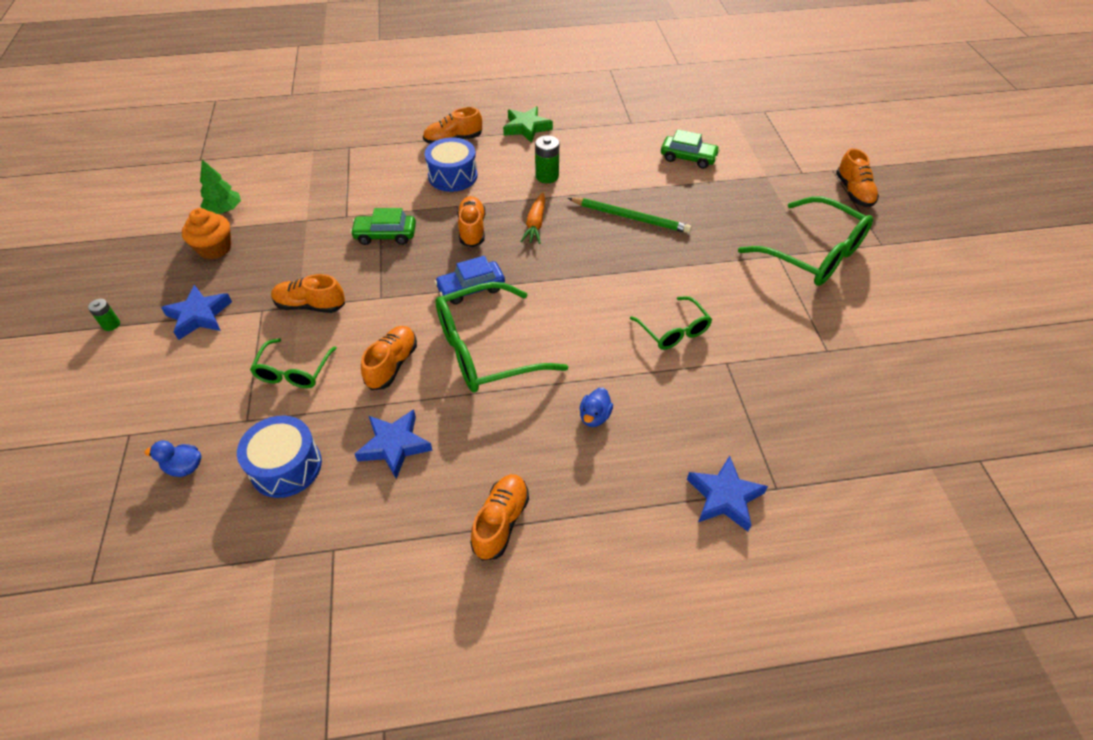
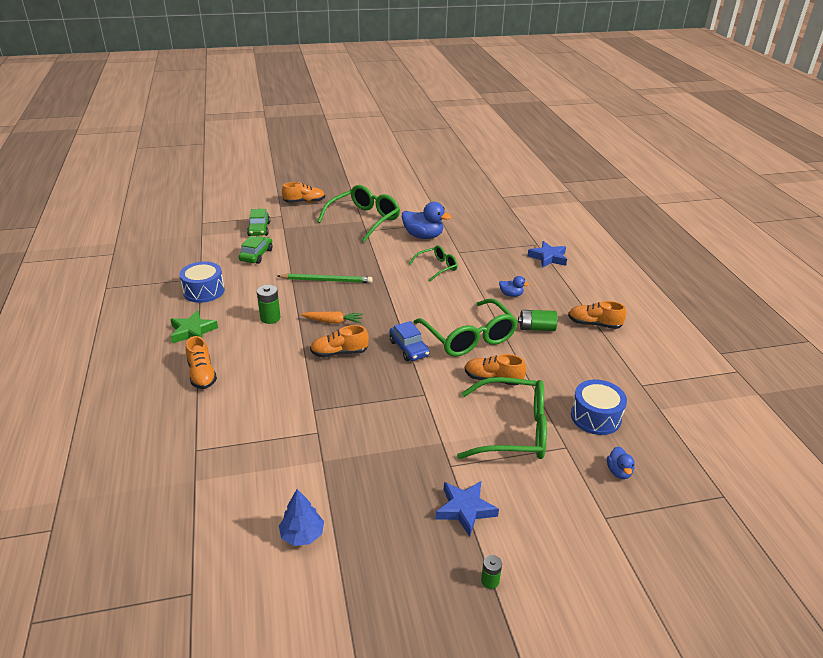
camera: 95 degrees left, 15 degrees down
orange cupcake [182,208,231,259] -> none
green tree [200,160,241,214] -> blue tree [279,489,324,546]
green glasses [250,338,337,388] -> green glasses [457,377,547,459], size x1.81
orange shoe [271,274,345,313] -> none
green car [350,208,416,245] -> green car moved to [247,209,270,236]
blue star [355,409,433,479] -> none
blue drum [425,138,478,192] -> blue drum moved to [179,261,225,303]
green pencil [568,198,692,233] -> green pencil turned 75 degrees clockwise [278,273,373,283]
none -> blue duck [402,202,451,239]
none -> green battery [518,310,557,331]

